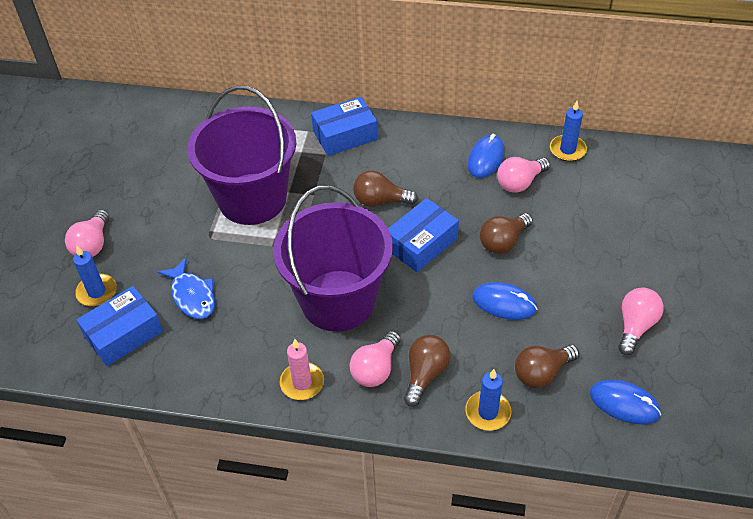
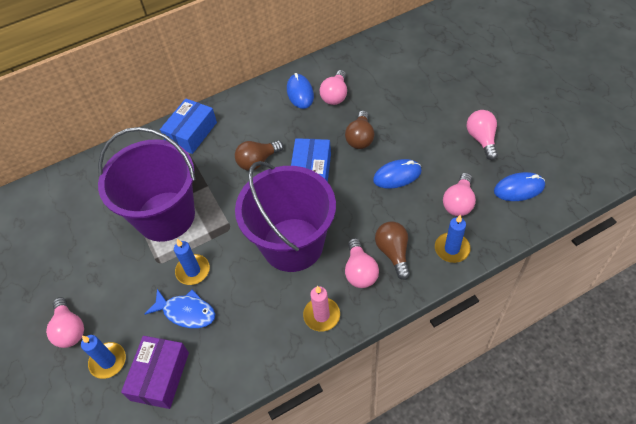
camera: 35 degrees left, 5 degrees up
blue box [76,286,163,366] -> purple box [121,336,189,409]
brown light bulb [515,345,579,388] -> pink light bulb [443,173,476,216]
blue candle [550,101,587,162] -> blue candle moved to [174,239,210,285]

